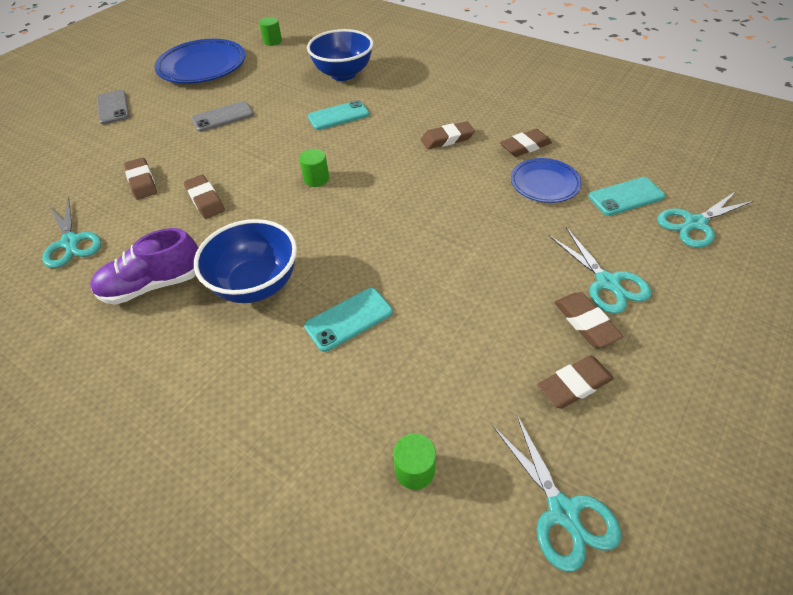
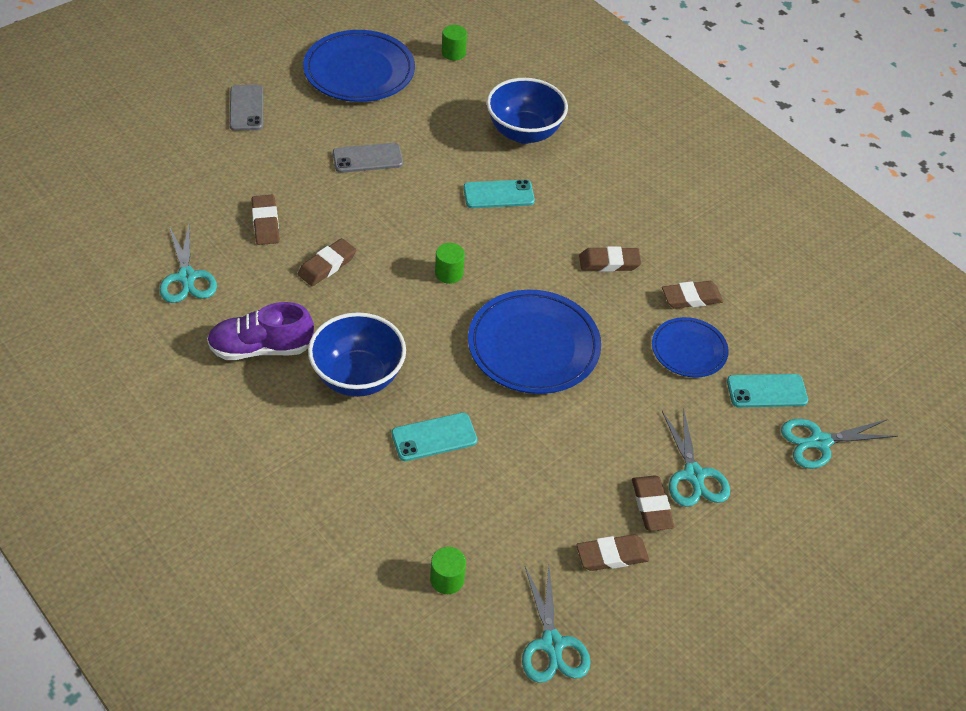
camera: 10 degrees right, 0 degrees up
brown eraser [184,175,225,219] -> brown eraser turned 60 degrees clockwise [298,238,356,286]
none -> blue plate [468,290,601,394]

